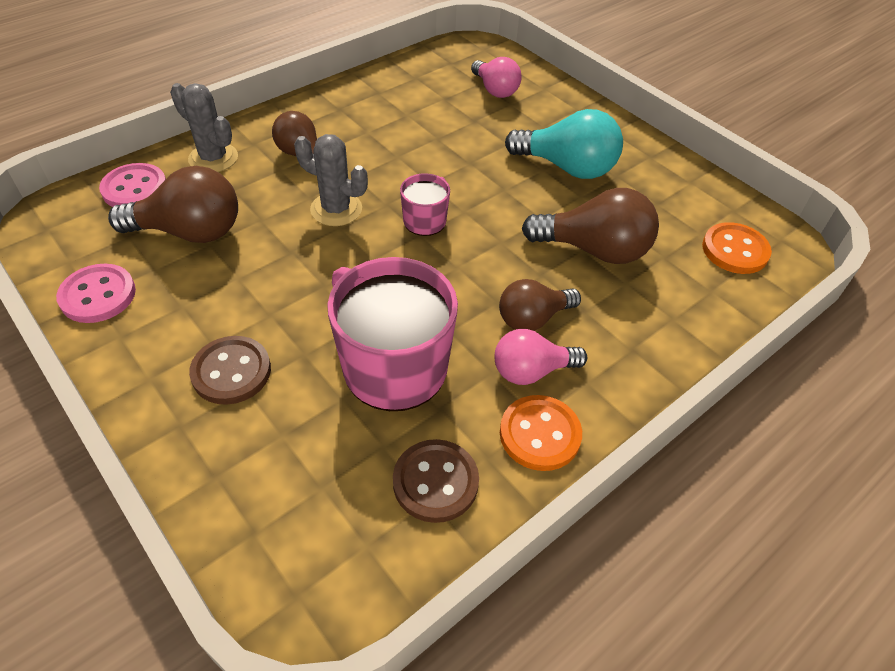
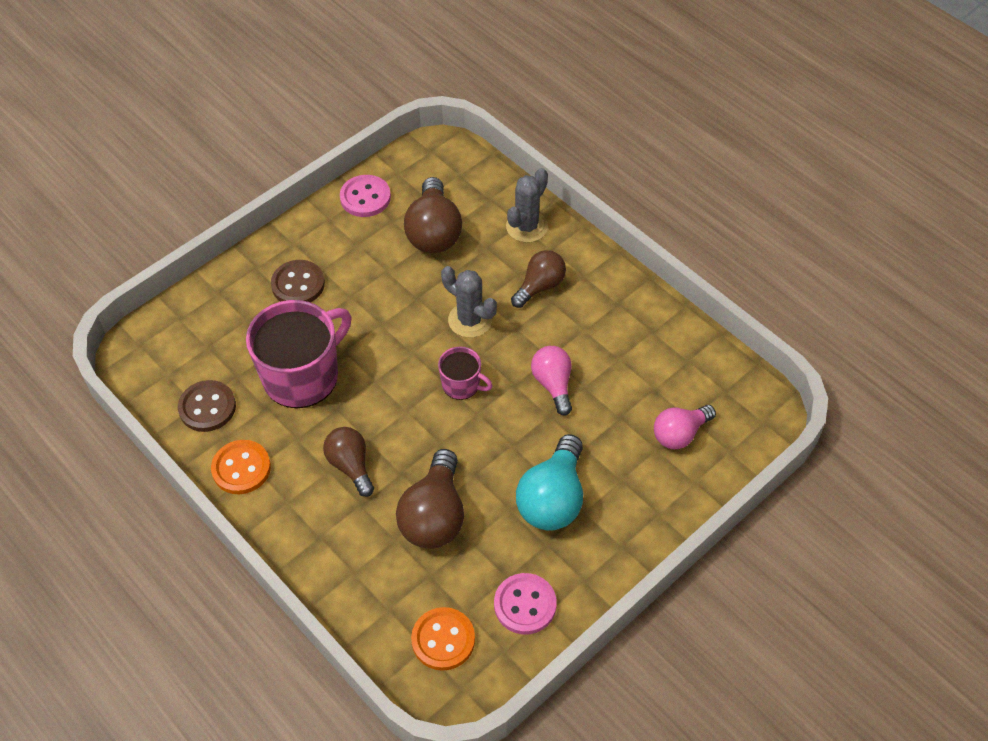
camera: 90 degrees right, 5 degrees up
pink button [99,163,166,207] -> pink button moved to [494,573,557,634]
grey cactus [294,134,368,226] -> grey cactus turned 75 degrees counterclockwise [441,266,497,338]
pink light bulb [494,329,587,385] -> pink light bulb moved to [531,346,572,415]

